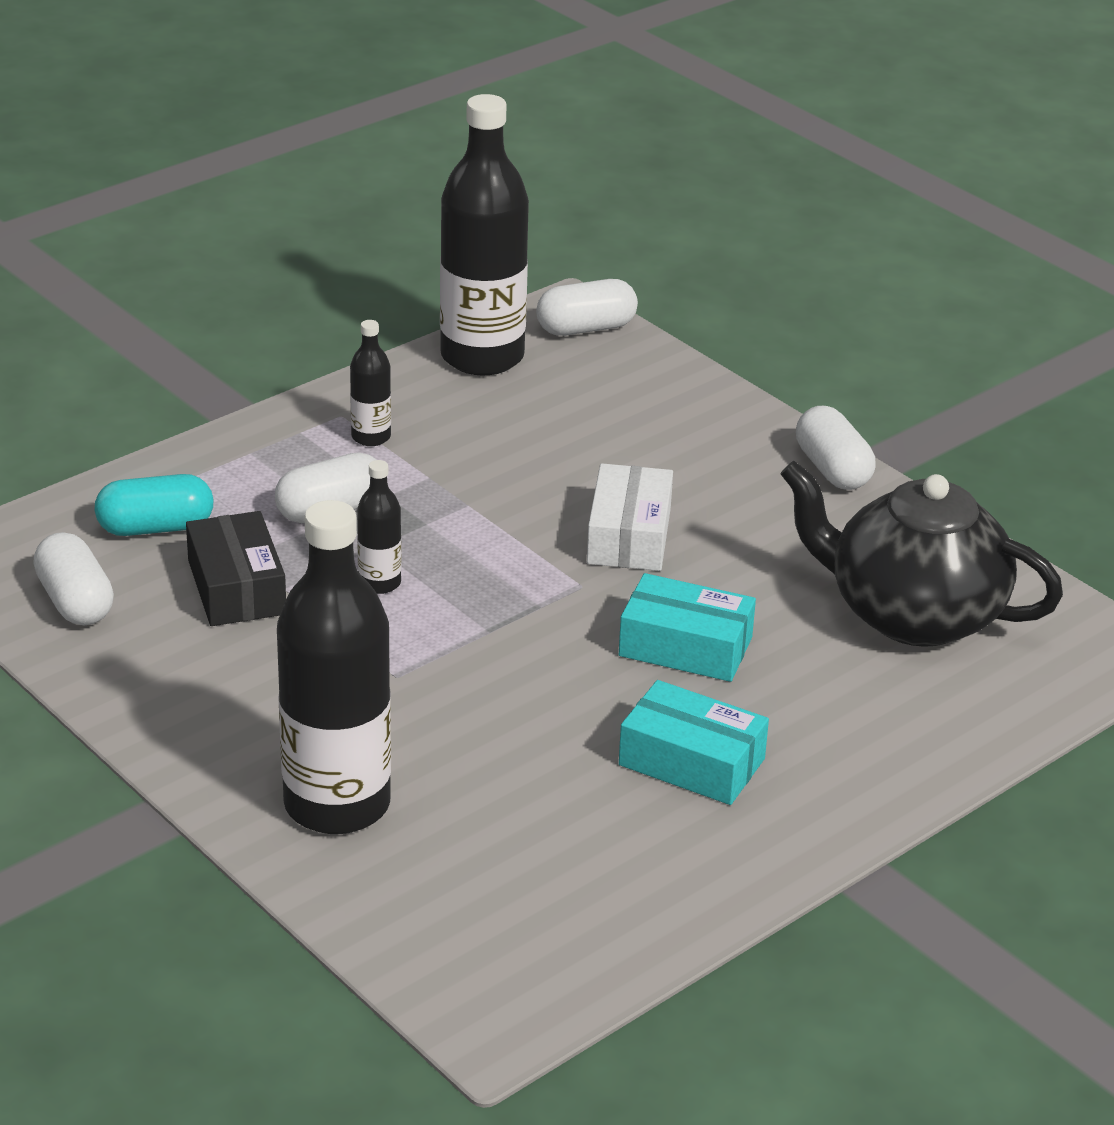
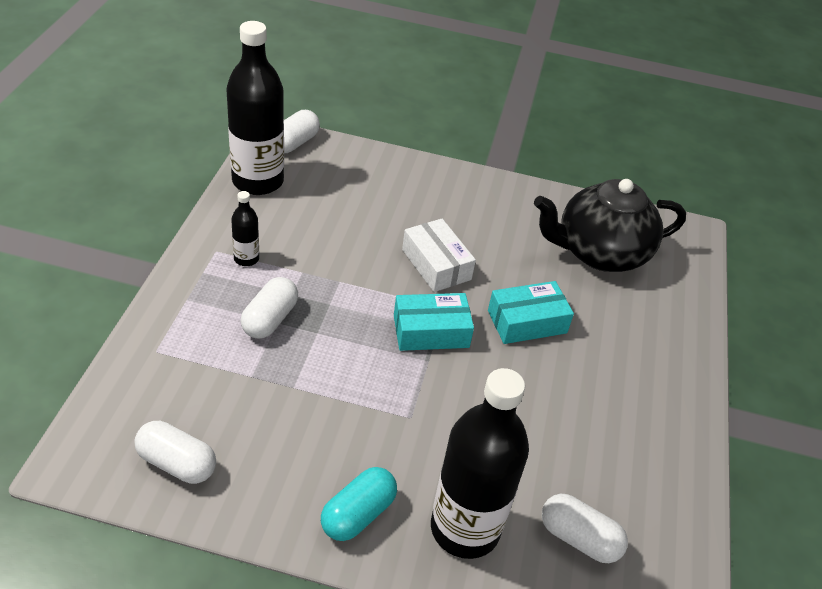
camera: 40 degrees left, 10 degrees up
turquoise capsule [94,474,214,536] -> turquoise capsule moved to [321,467,397,541]
black box [186,511,286,626] -> none
black bottle [357,460,401,594] -> none
turquoise box [619,680,769,805] -> turquoise box moved to [394,293,474,351]
white capsule [796,406,875,490] -> white capsule moved to [542,494,628,563]

